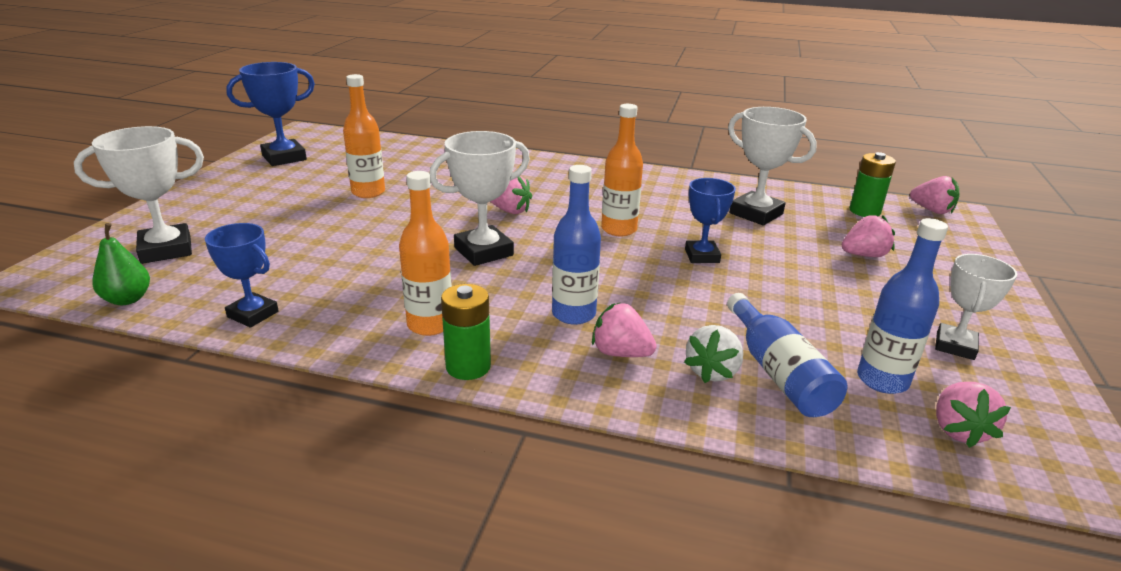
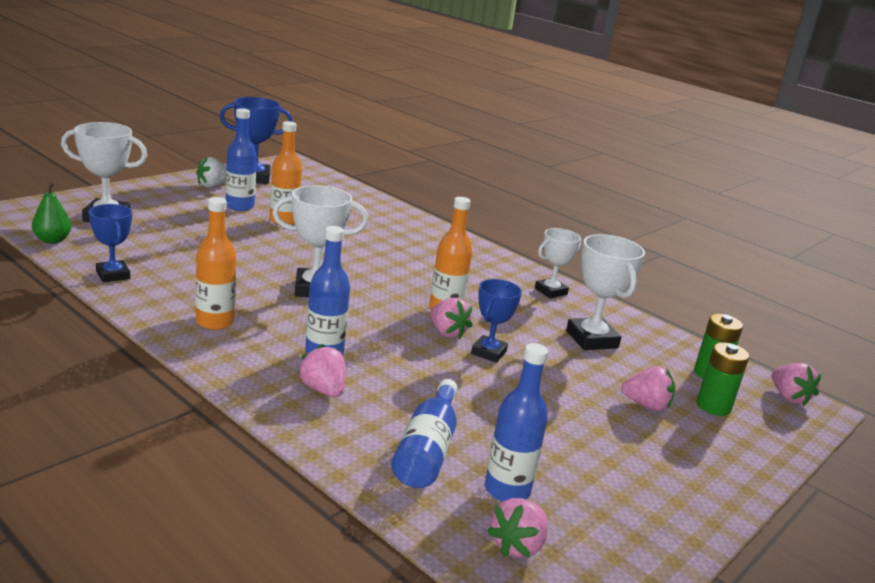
camera: 25 degrees right, 5 degrees down
green battery [441,284,491,380] -> green battery moved to [697,343,749,416]
pink strawberry [490,176,532,214] -> pink strawberry moved to [430,298,473,339]
white strawberry [684,325,743,383] -> white strawberry moved to [196,157,226,188]
white trophy [935,254,1017,360] -> white trophy moved to [535,228,582,298]
none -> blue bottle [226,108,257,211]

